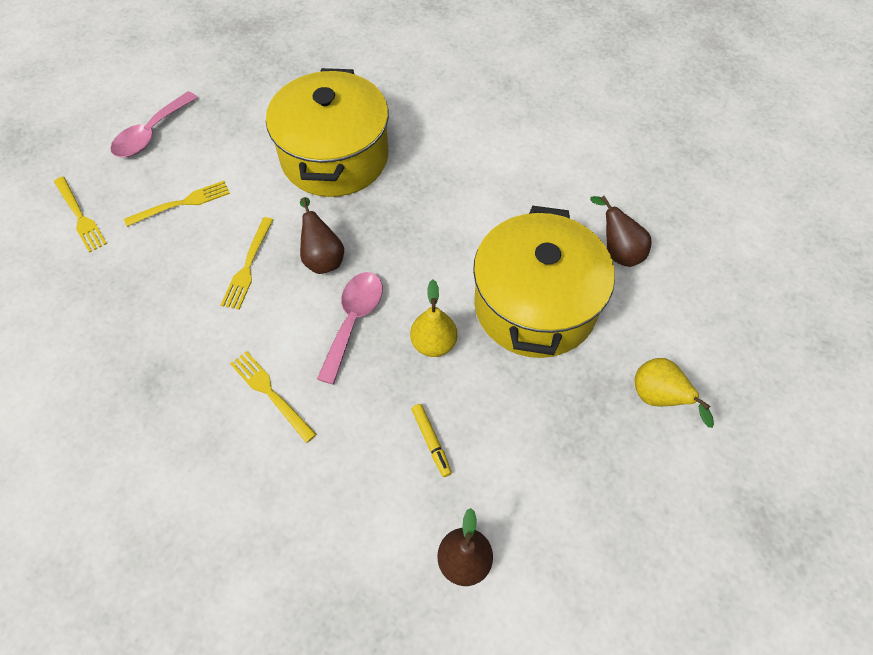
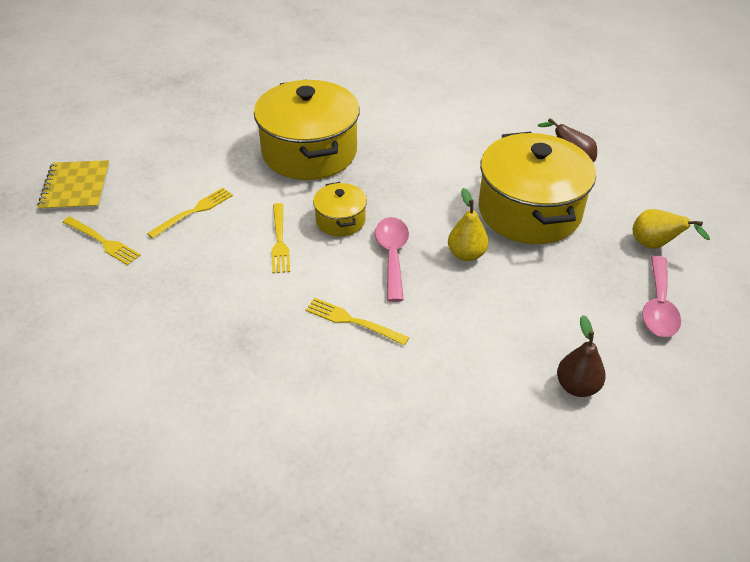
camera: 20 degrees left, 15 degrees down
pink spoon [110,91,198,157] -> pink spoon moved to [642,256,681,337]
brown pear [300,197,344,274] -> yellow pot [313,182,367,236]
yellow marker [412,404,452,477] -> none
none -> yellow notebook [37,160,110,211]

